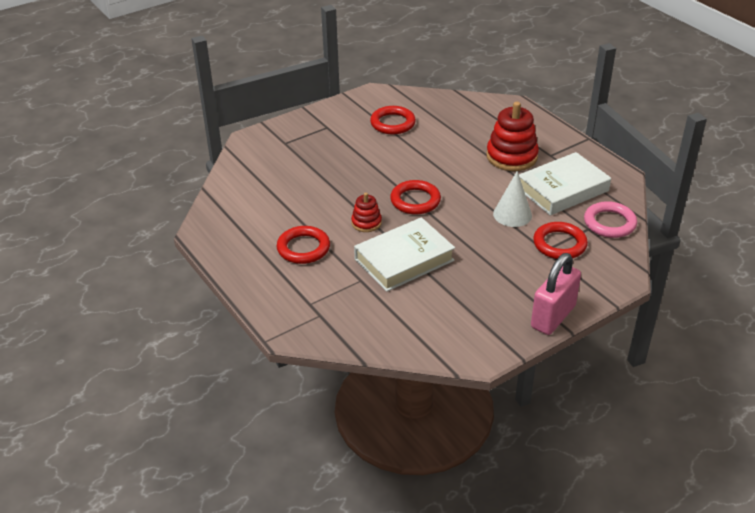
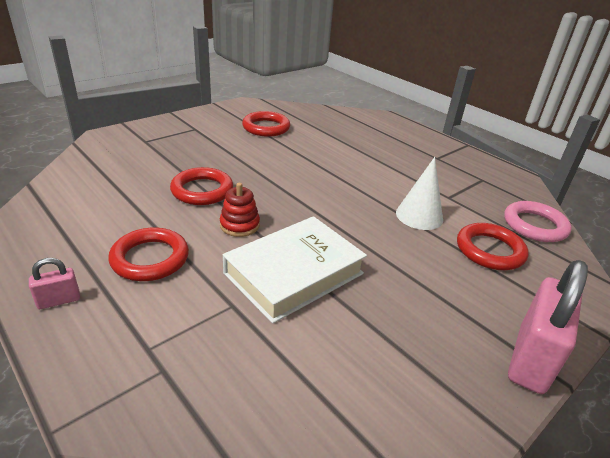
camera: 10 degrees left, 5 degrees down
red ring [390,180,441,214] -> red ring moved to [170,167,233,205]
red stacking toy [486,102,539,171] -> none
white book [519,152,611,216] -> none
none -> pink padlock [29,258,80,309]

